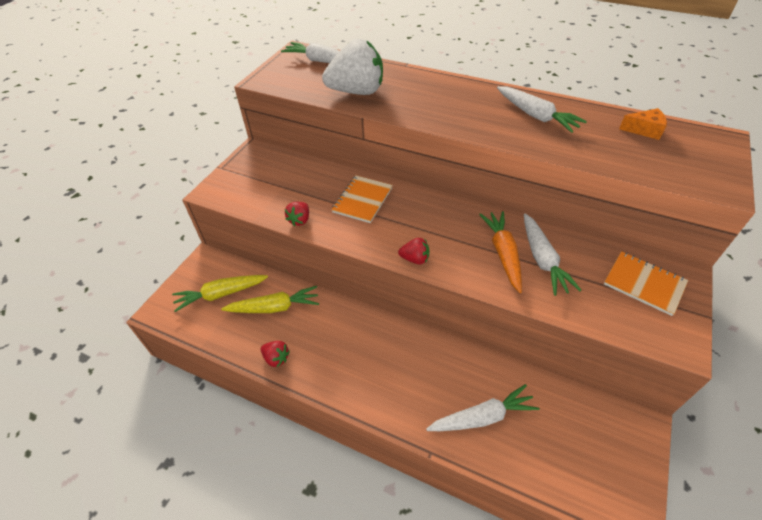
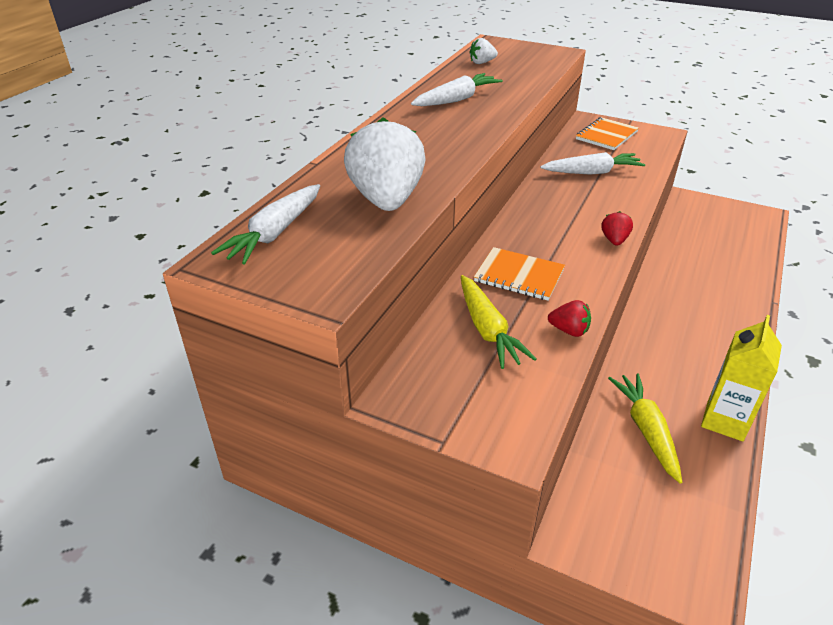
camera: 90 degrees left, 10 degrees down
yellow carrot [172,275,268,312] -> yellow carrot moved to [461,275,537,369]
red strawberry [261,341,290,367] -> yellow carton [701,315,782,441]
white carrot [426,384,540,431] -> none
orange carrot [479,211,522,293] -> none
orange cheese [619,108,667,140] -> white strawberry [469,38,498,64]

